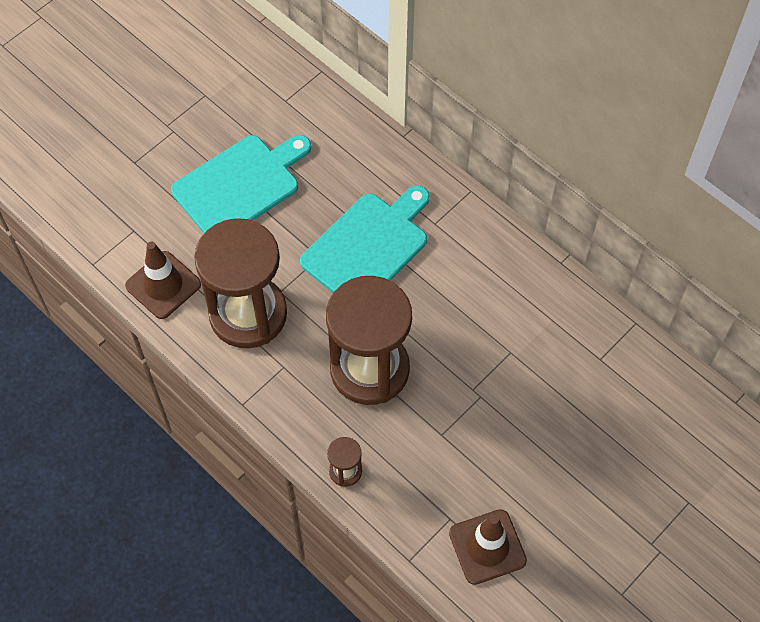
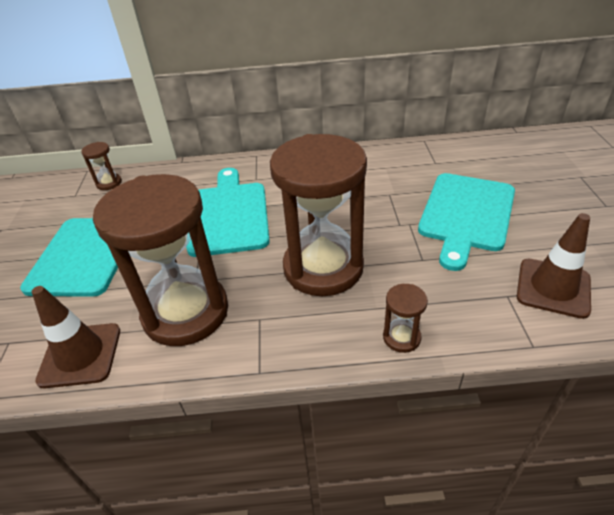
camera: 45 degrees left, 20 degrees down
none -> brown hourglass [81,142,122,190]
none -> turquoise cutting board [418,173,515,271]

